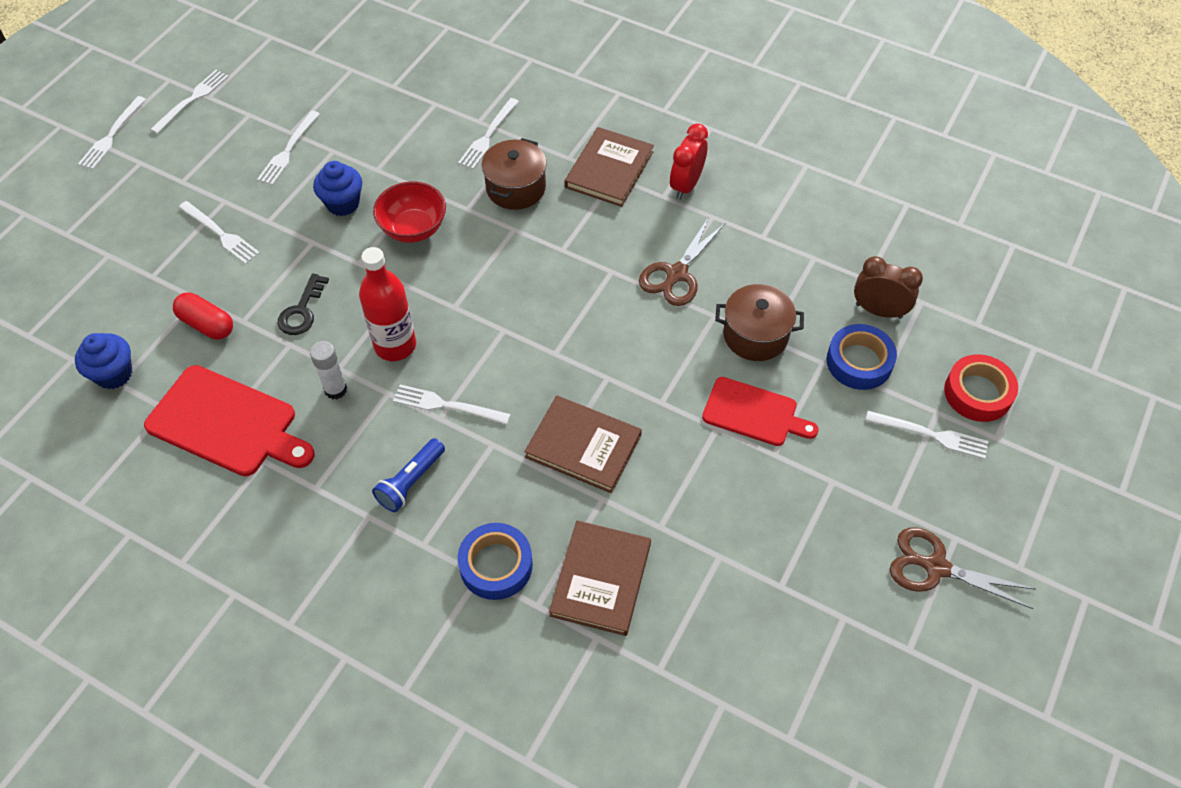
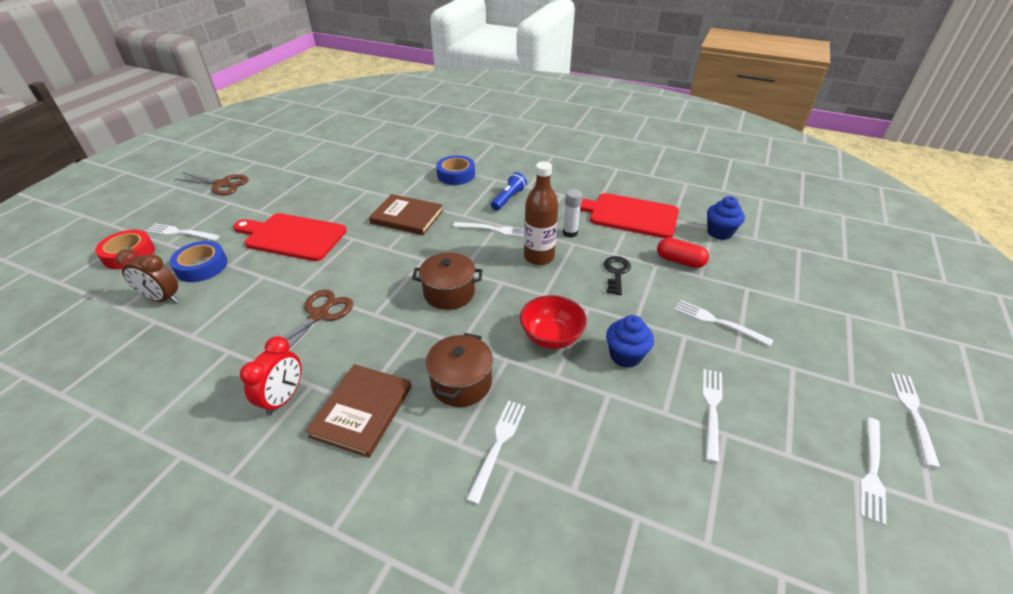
camera: 175 degrees right, 15 degrees down
red bottle [359,247,416,361] -> brown bottle [524,161,559,265]
brown book [549,520,651,636] -> none
red cutting board [702,377,819,446] -> red cutting board [233,213,347,261], size x1.53
brown pot [715,284,804,361] -> brown pot moved to [412,252,482,310]

